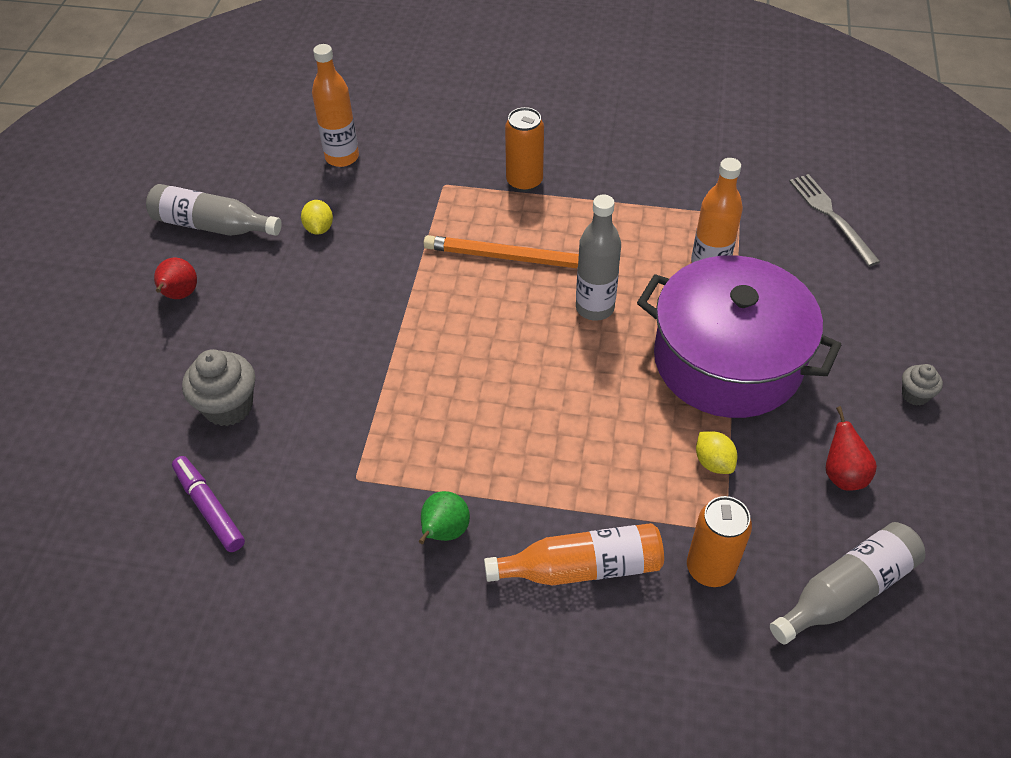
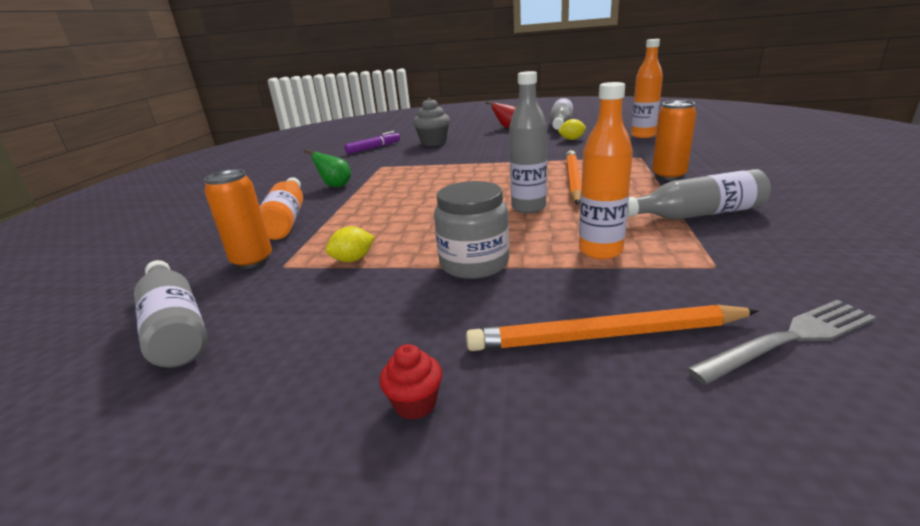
camera: 90 degrees right, 25 degrees down
purple pot [637,255,841,418] -> grey jar [434,181,509,279]
red pear [826,406,877,491] -> none
grey cupcake [902,364,943,406] -> red cupcake [379,344,442,420]
none -> orange pencil [466,305,759,351]
none -> grey bottle [627,169,771,220]

